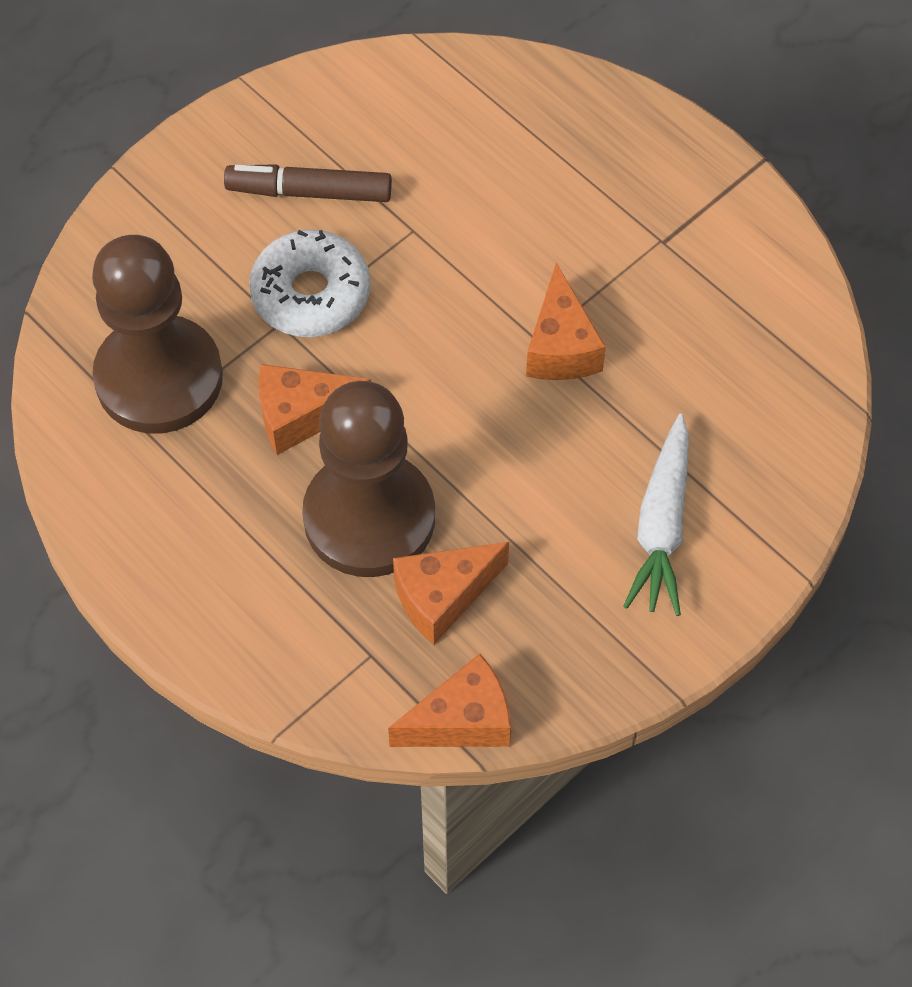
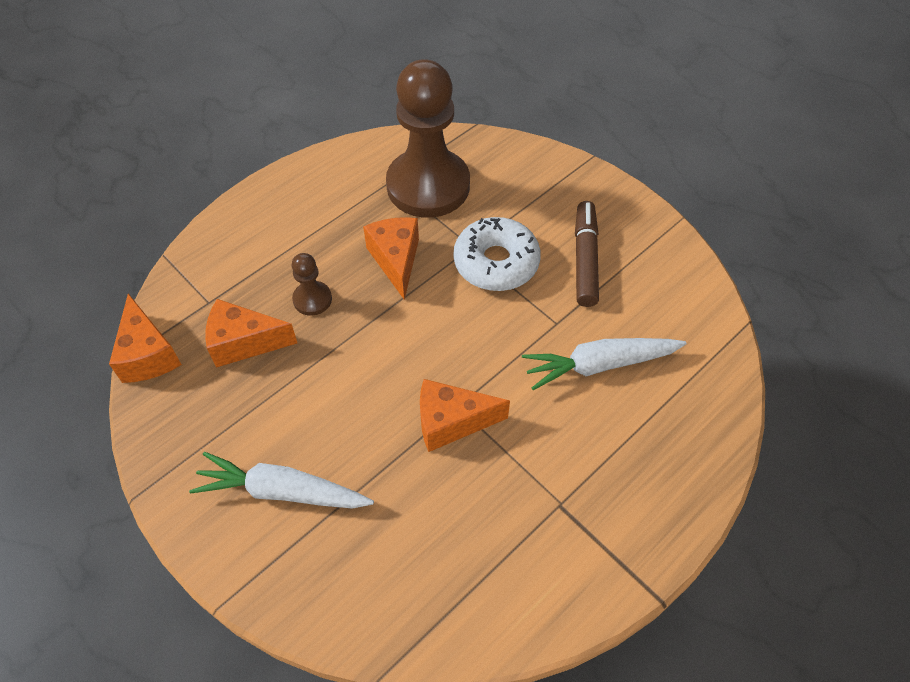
camera: 90 degrees right, 5 degrees down
brown pawn [302,381,435,577] -> brown pawn [291,253,332,316], size x0.42
orange cheese [393,542,509,644] -> orange cheese turned 60 degrees counterclockwise [205,299,297,368]
none -> white carrot [522,338,687,390]

